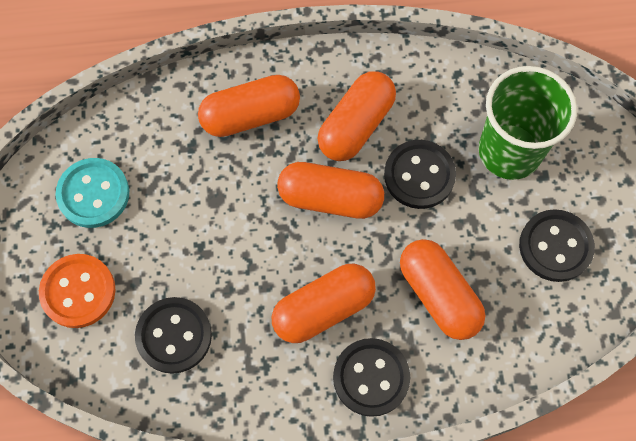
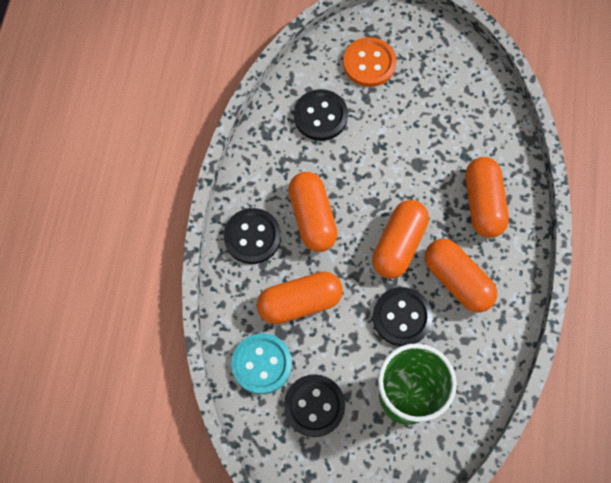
camera: 105 degrees right, 0 degrees up
turquoise button [56,158,129,228] -> turquoise button moved to [231,333,292,394]

